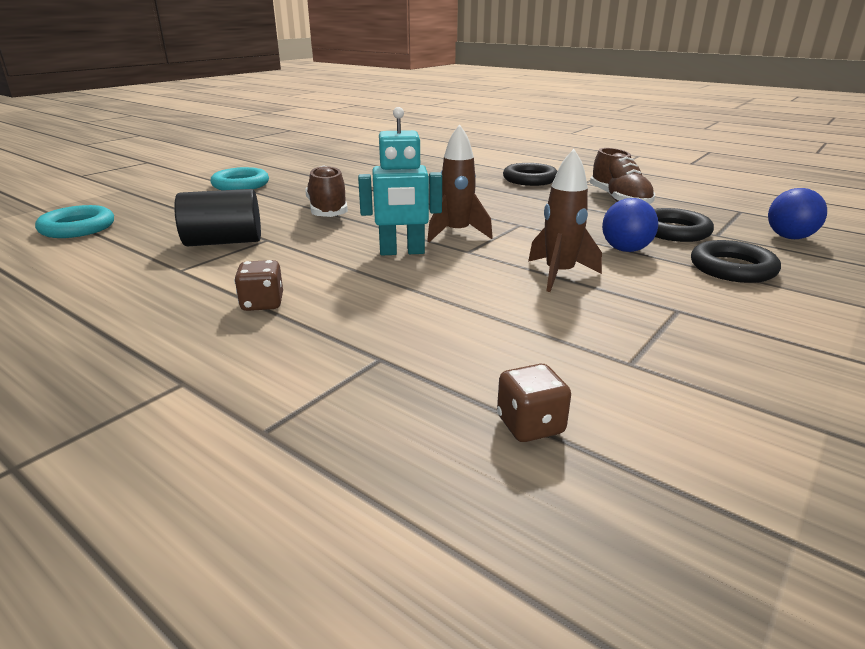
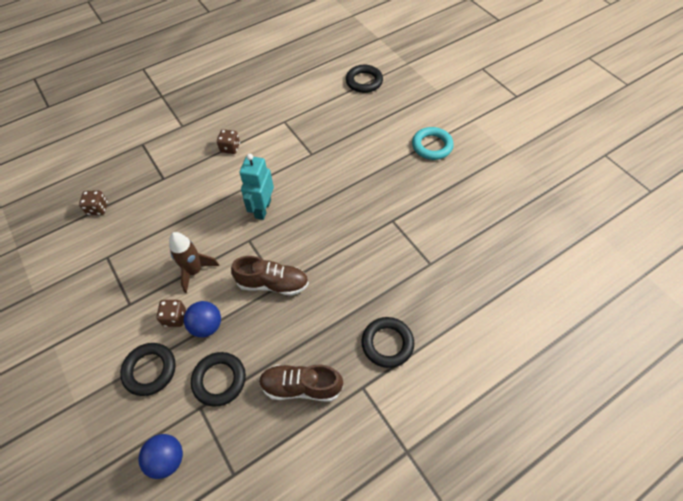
camera: 110 degrees right, 30 degrees up
turquoise ring [35,205,114,238] -> black ring [346,65,383,93]
black cylinder [174,189,261,247] -> none
brown shoe [305,165,348,217] -> brown shoe moved to [231,256,309,296]
brown rocket [427,124,493,242] -> none
none -> brown dice [156,300,186,327]

